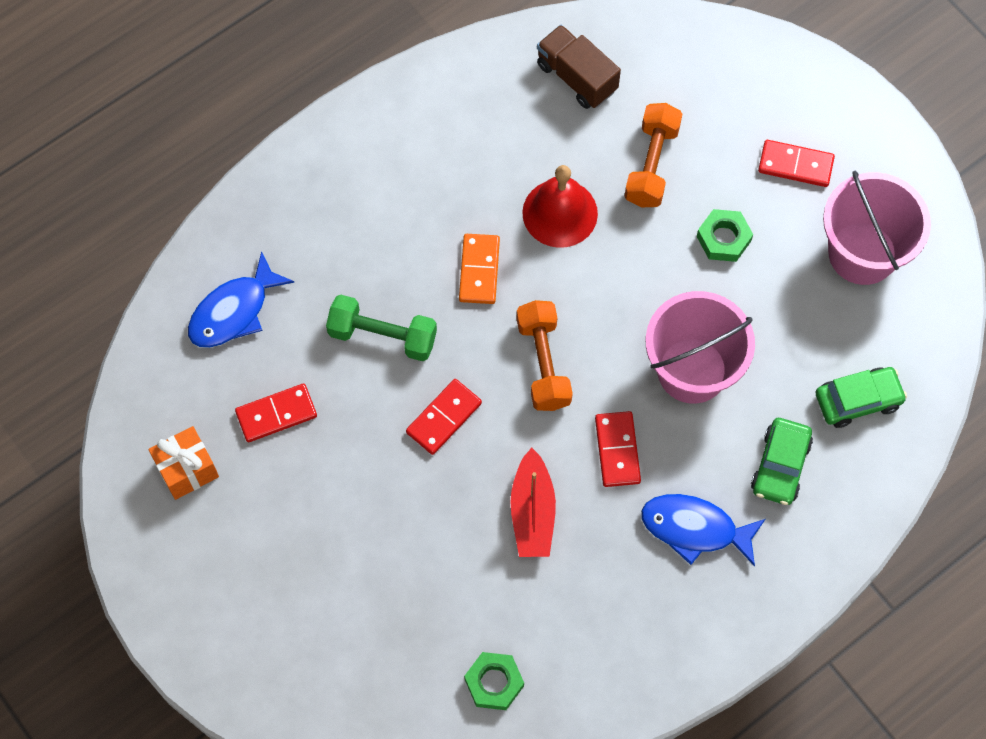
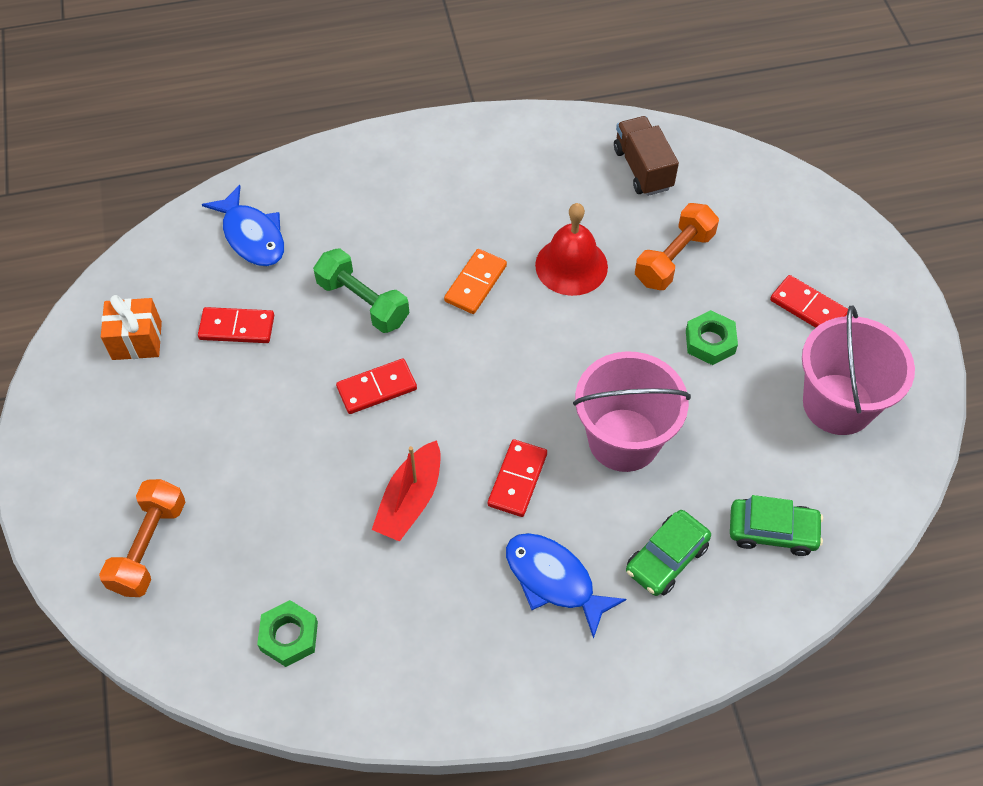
camera: 25 degrees right, 10 degrees down
blue fish [188,251,295,348] -> blue fish turned 105 degrees counterclockwise [202,185,284,266]
orange dumbbell [517,300,573,411] -> orange dumbbell moved to [99,479,185,597]

